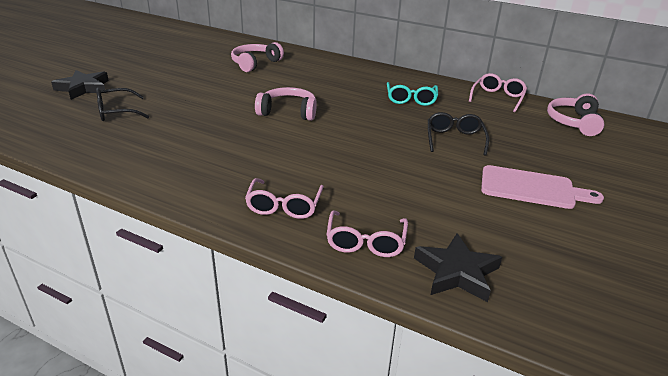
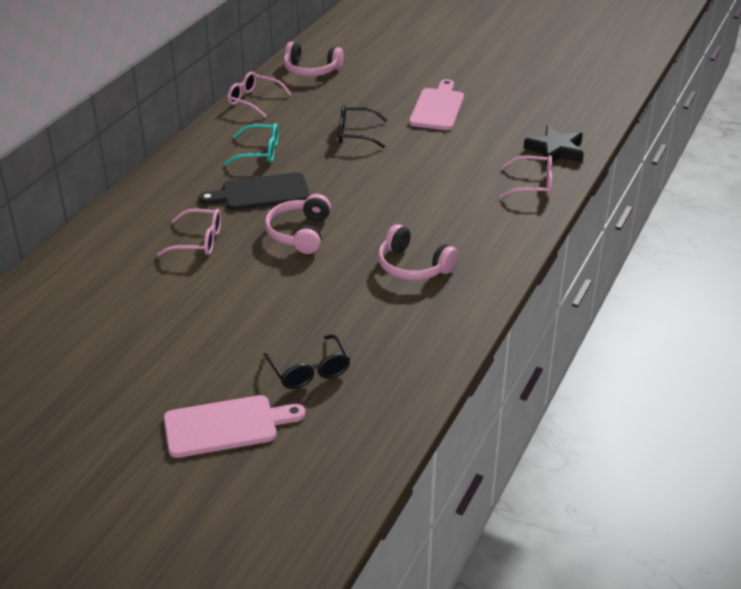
camera: 90 degrees left, 5 degrees up
black star [51,70,109,100] -> pink cutting board [164,395,305,458]
pink headphones [231,42,284,72] -> pink headphones moved to [378,224,458,280]
pink glasses [245,178,324,219] -> pink glasses moved to [157,209,221,256]
none -> black cutting board [199,172,310,210]

